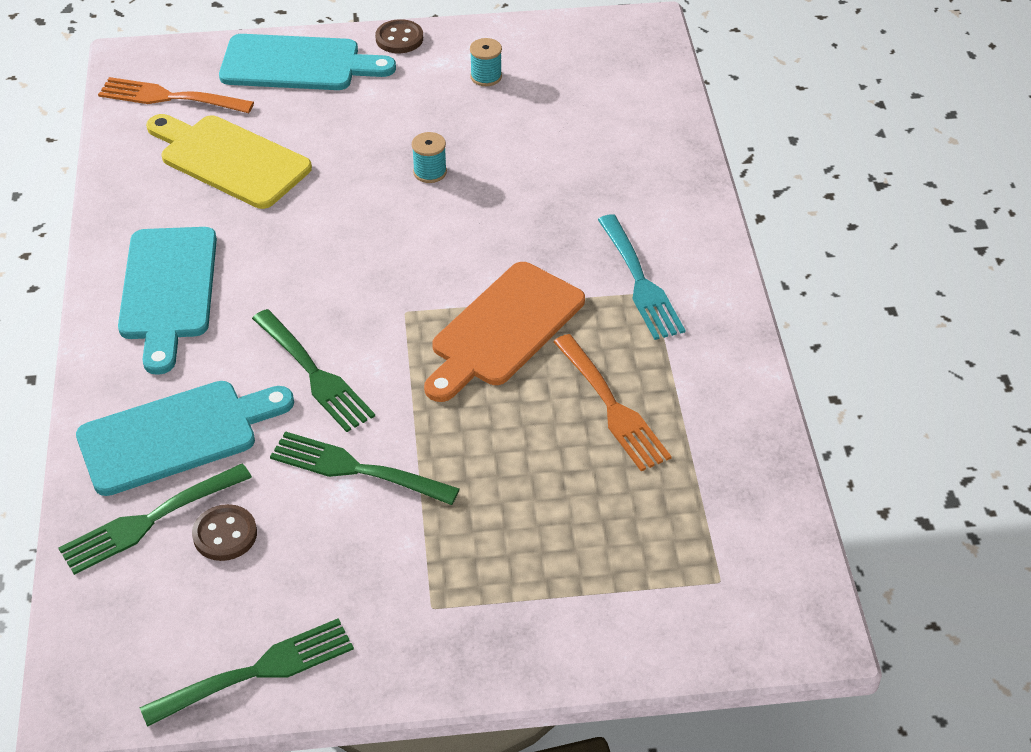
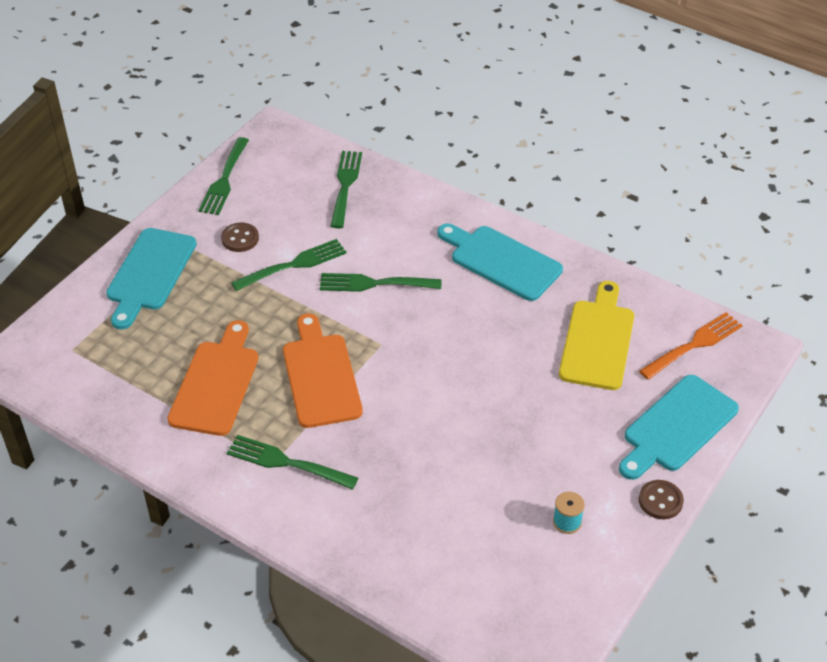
camera: 130 degrees right, 0 degrees up
turquoise cutting board [76,381,294,496] -> turquoise cutting board moved to [106,228,197,329]
yellow cutting board [146,114,312,209] -> yellow cutting board turned 60 degrees counterclockwise [559,281,634,390]
brown button [192,504,257,561] -> brown button moved to [221,223,259,252]
turquoise spool [412,132,447,183] -> none
orange fork [553,334,672,471] -> orange cutting board [167,320,258,436]
turquoise fork [598,214,685,340] -> green fork [227,435,358,490]

